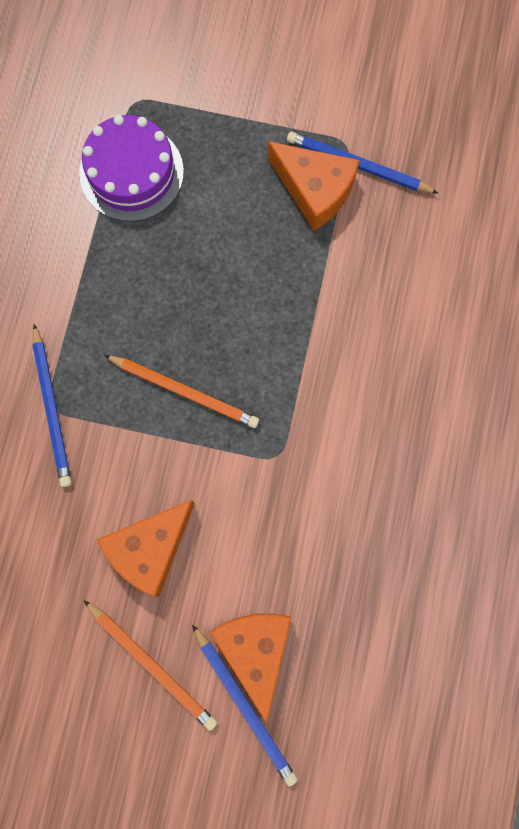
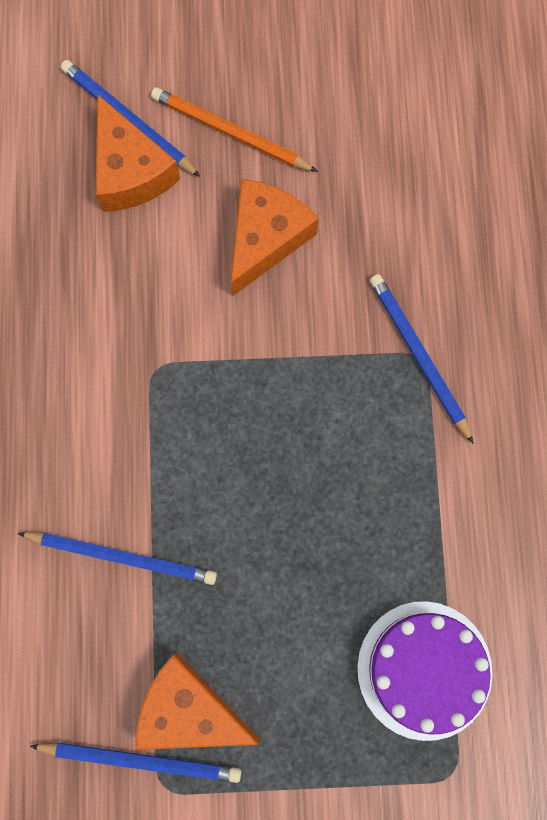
camera: 165 degrees right, 0 degrees up
orange pencil [104,355,259,428] -> none
none -> blue pencil [17,532,217,585]

